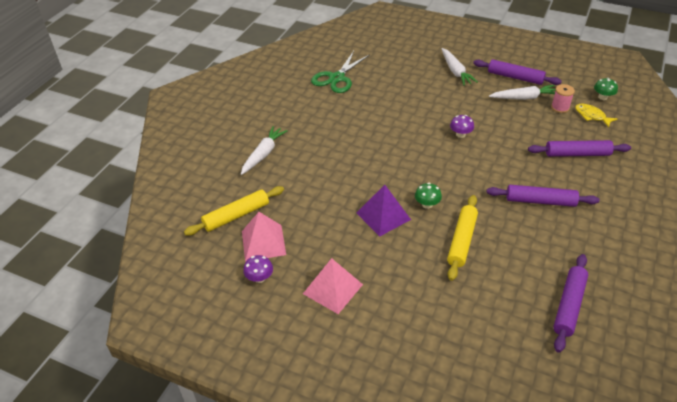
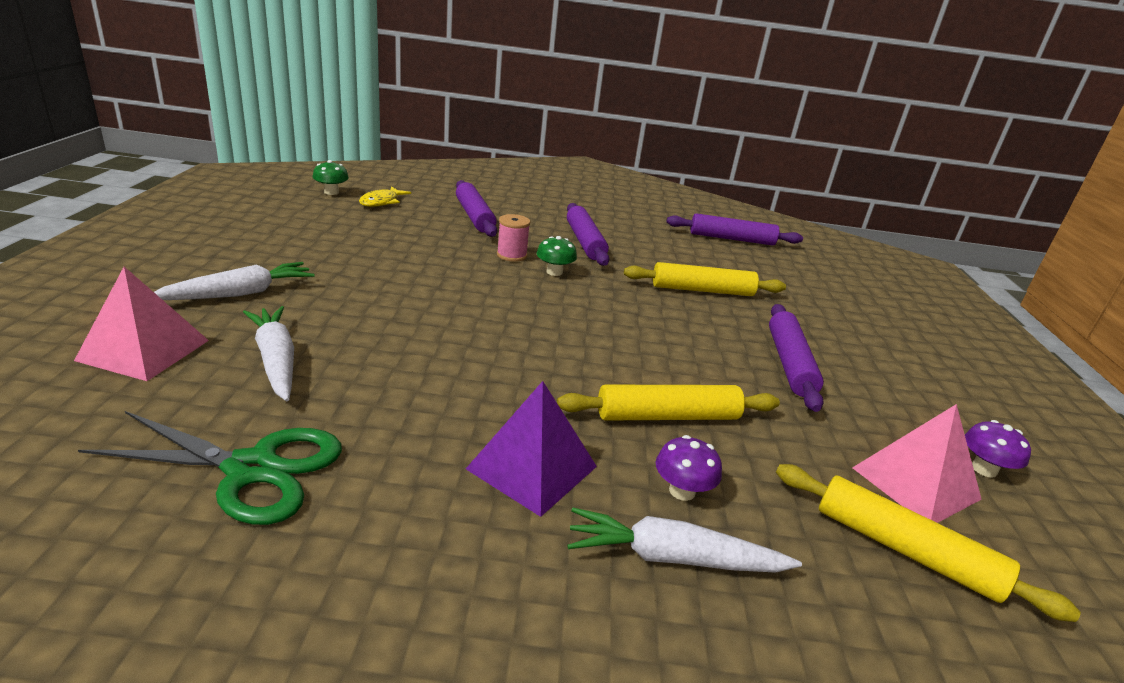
camera: 115 degrees left, 15 degrees down
pink pyramid [303,258,363,314] -> pink pyramid moved to [74,267,209,381]
purple pyramid [356,185,411,237] -> purple pyramid moved to [466,381,597,517]
green mushroom [415,183,442,209] -> green mushroom moved to [536,236,577,276]
purple mushroom [450,115,474,138] -> purple mushroom moved to [656,435,722,501]
purple rolling pin [473,60,562,85] -> purple rolling pin moved to [769,304,824,412]
white carrot [489,85,556,100] -> white carrot moved to [243,306,294,401]
pink spool [551,84,575,113] -> pink spool moved to [497,214,530,262]
none -> yellow rolling pin [557,385,780,420]

